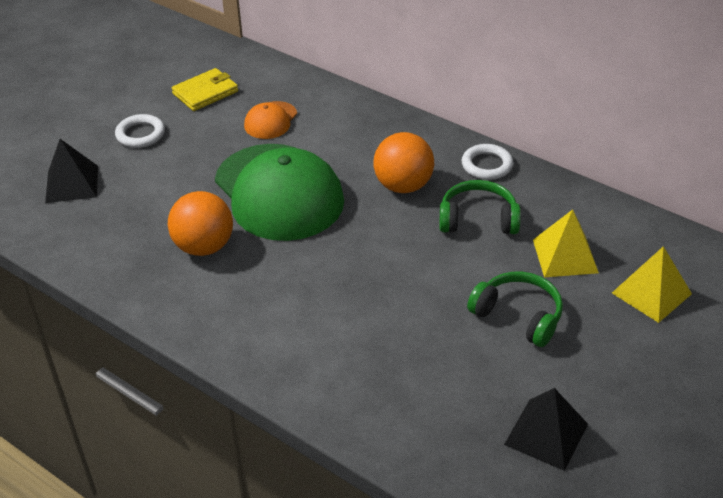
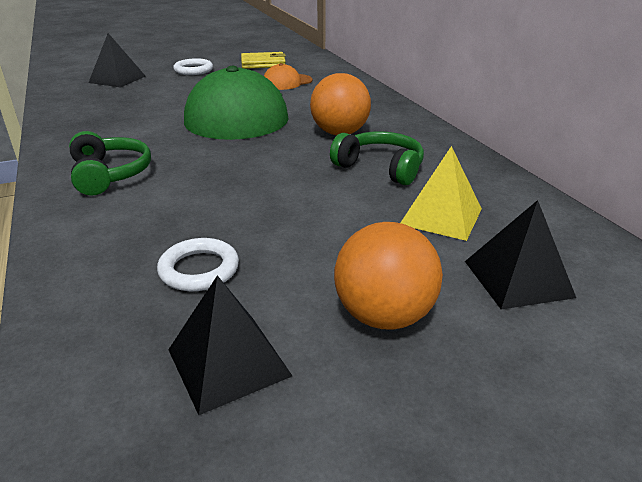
camera: 30 degrees right, 10 degrees down
orange ball [168,191,233,256] -> orange ball moved to [334,222,443,330]
white ring [462,144,513,180] -> white ring moved to [157,238,239,291]
green headphones [467,271,563,347] -> green headphones moved to [69,131,151,195]
yellow pyramid [612,246,692,323] -> black pyramid [465,200,576,309]

